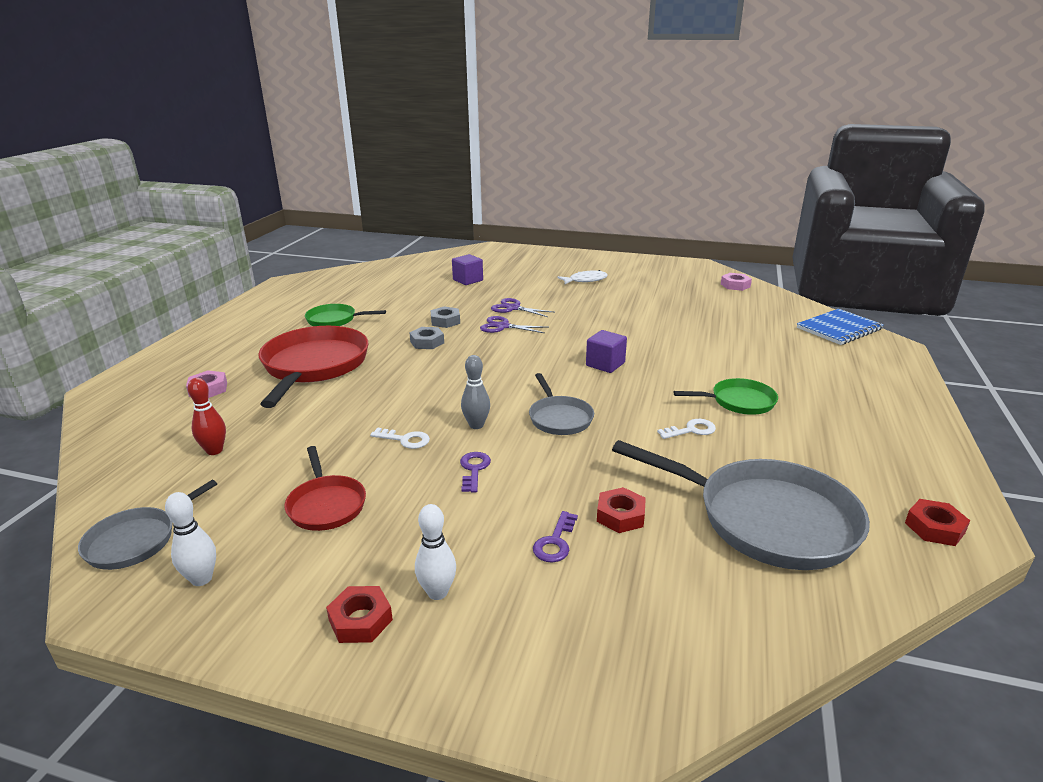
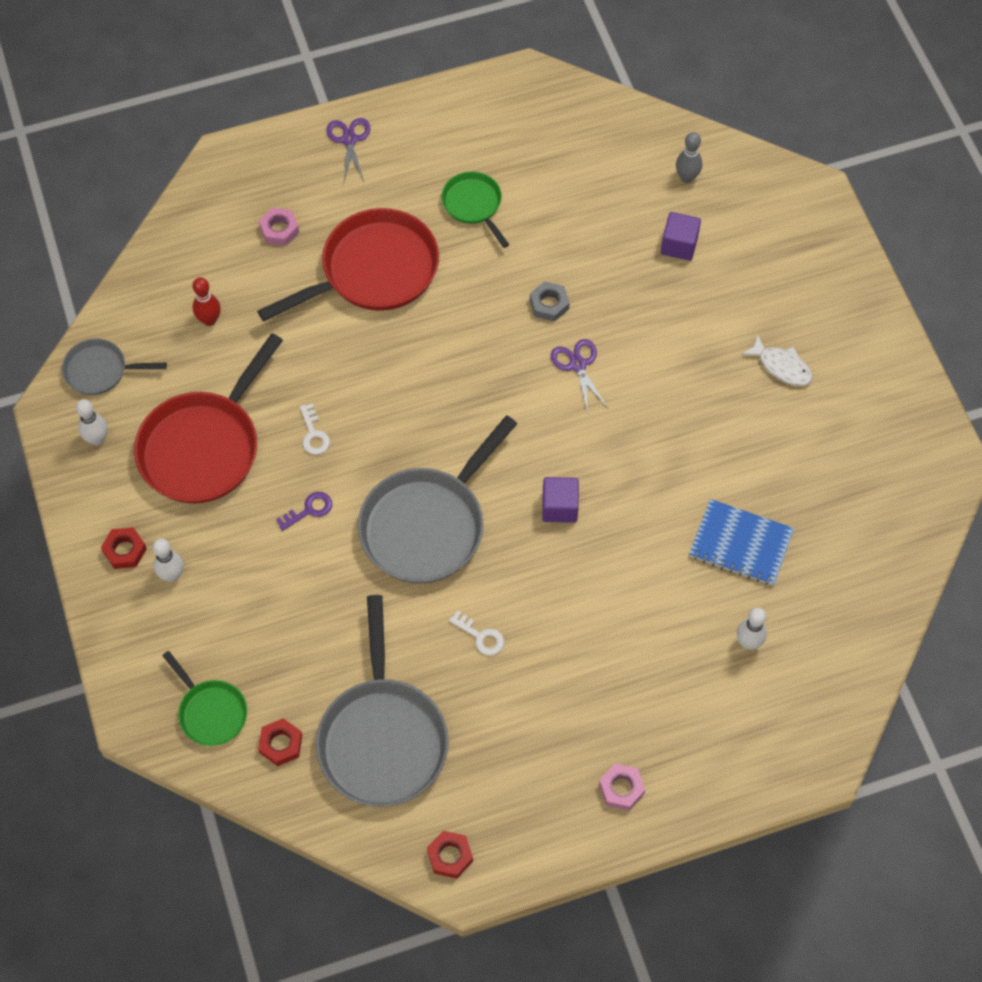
camera: 55 degrees right, 35 degrees up
red pan [285,446,366,531] -> red pan [134,333,283,504], size x1.90
grey nut [410,327,444,349] -> none
grey bowling pin [461,355,490,429] -> grey bowling pin moved to [676,132,702,183]
purple scissors [491,298,554,317] -> purple scissors moved to [326,118,371,181]
grey pan [529,373,594,435] -> grey pan [358,415,517,584], size x1.90
purple key [533,511,578,563] -> none
red nut [597,487,646,533] -> red nut moved to [258,718,302,766]
green pan [673,378,778,415] -> green pan moved to [162,651,247,746]
pink nut [721,273,752,291] -> pink nut moved to [599,764,645,810]
blue notebook [797,309,884,345] -> blue notebook moved to [689,499,794,586]
none -> white bowling pin [736,608,767,650]

